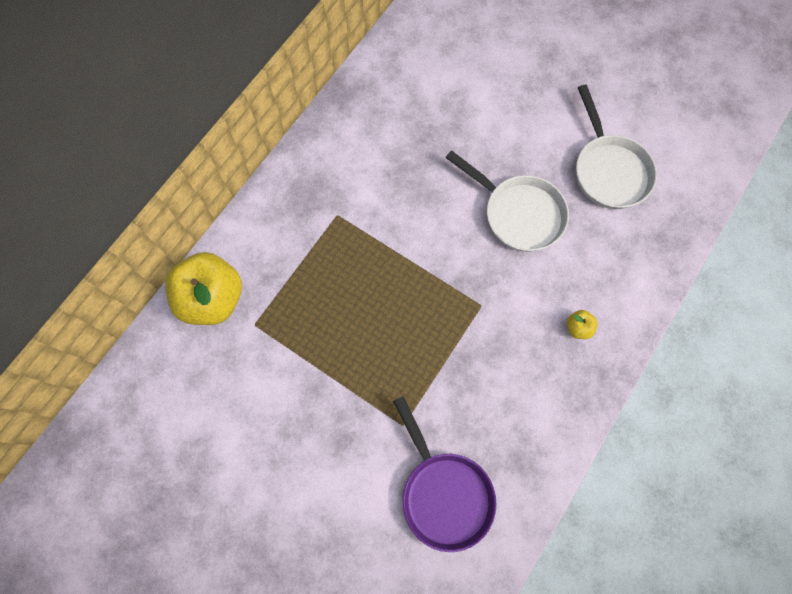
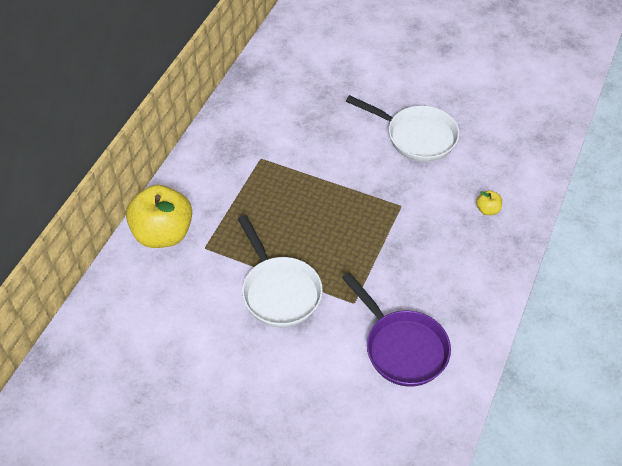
camera: 10 degrees left, 20 degrees down
white pan [576,85,657,209] -> white pan moved to [238,215,323,327]

